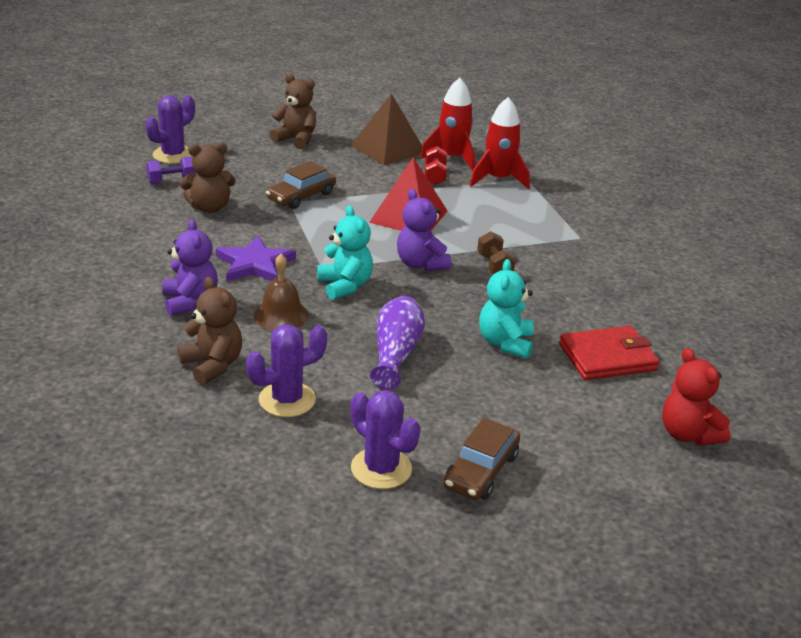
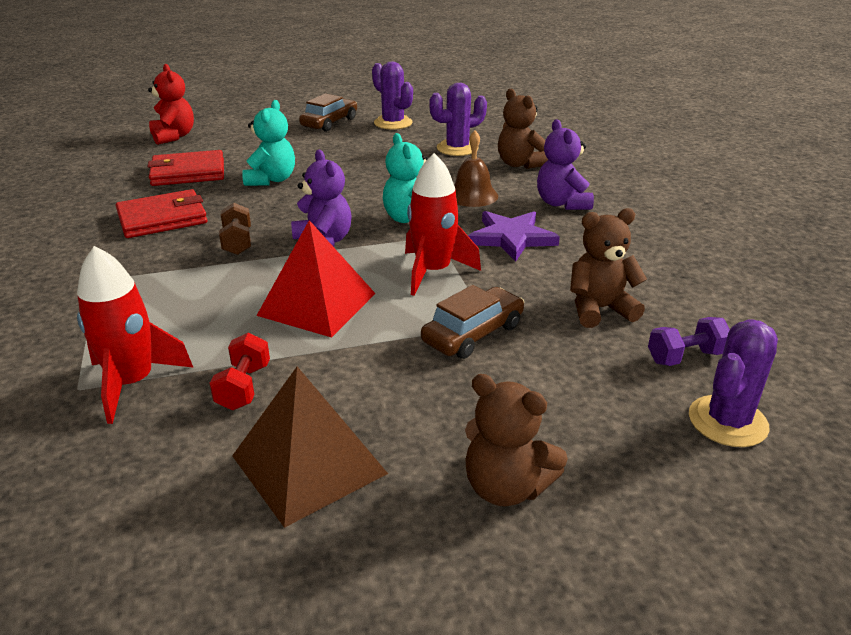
camera: 175 degrees left, 0 degrees up
purple vase [370,296,425,389] -> none
red rocket [420,78,475,171] -> red rocket moved to [405,153,481,296]
none -> red wallet [116,189,207,238]

